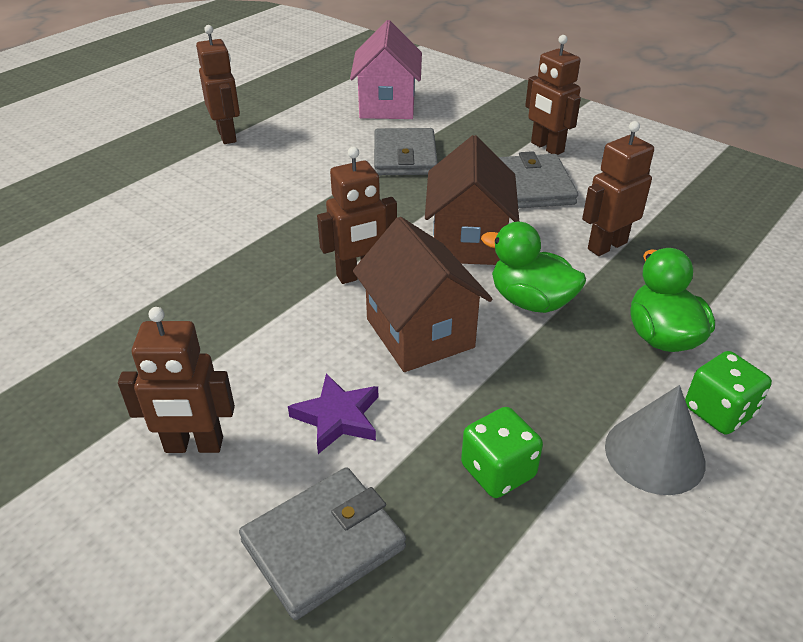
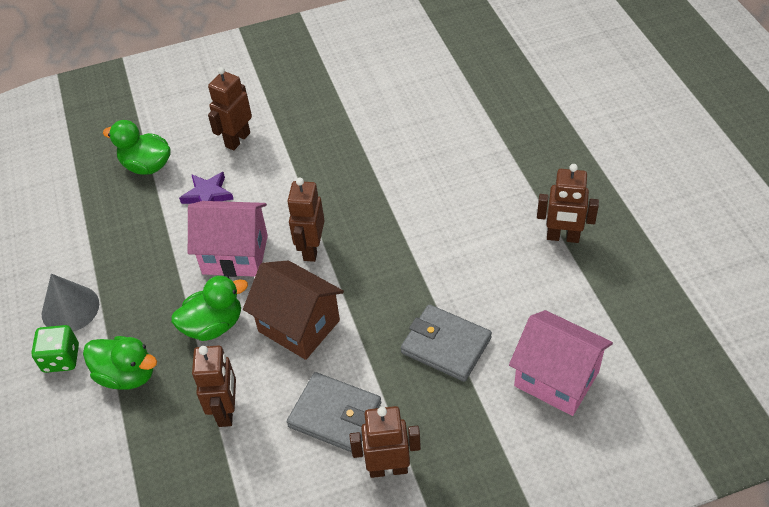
camera: 125 degrees right, 10 degrees up
grey wallet [239,467,406,620] -> green duck [103,120,171,175]
brown house [353,217,493,372] -> pink house [188,201,268,277]
green dice [461,407,543,498] -> none

